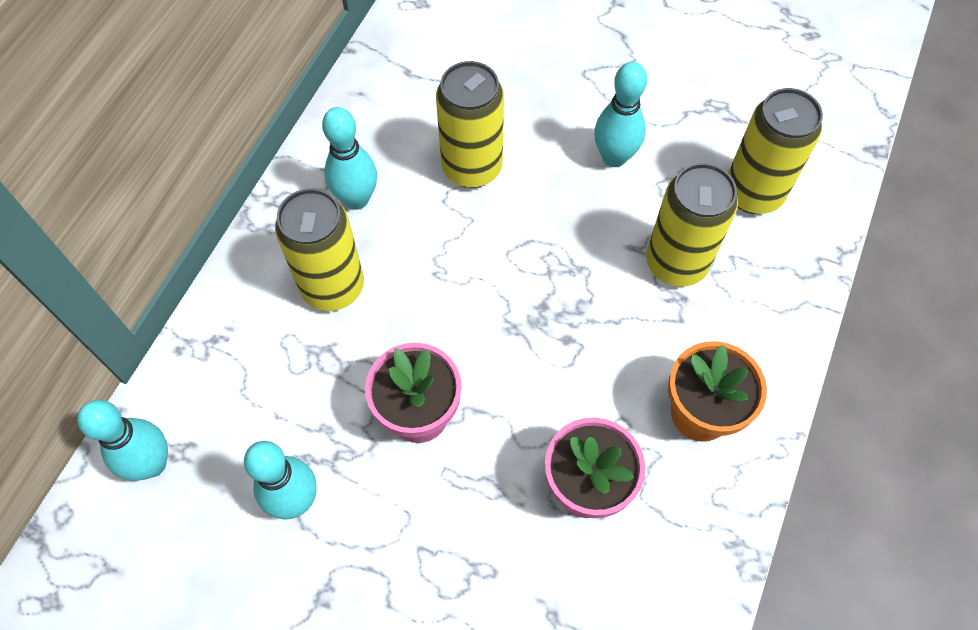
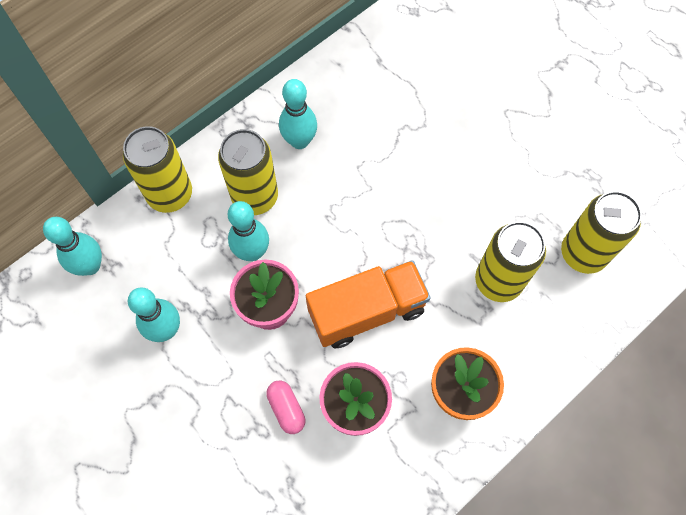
camera: 25 degrees right, 5 degrees up
yellow can [436,61,504,188] -> yellow can moved to [123,126,192,213]
turquoise bowling pin [594,62,647,167] -> turquoise bowling pin moved to [228,201,269,261]
none -> pink capsule [266,381,305,434]
none -> orange truck [306,260,431,348]

